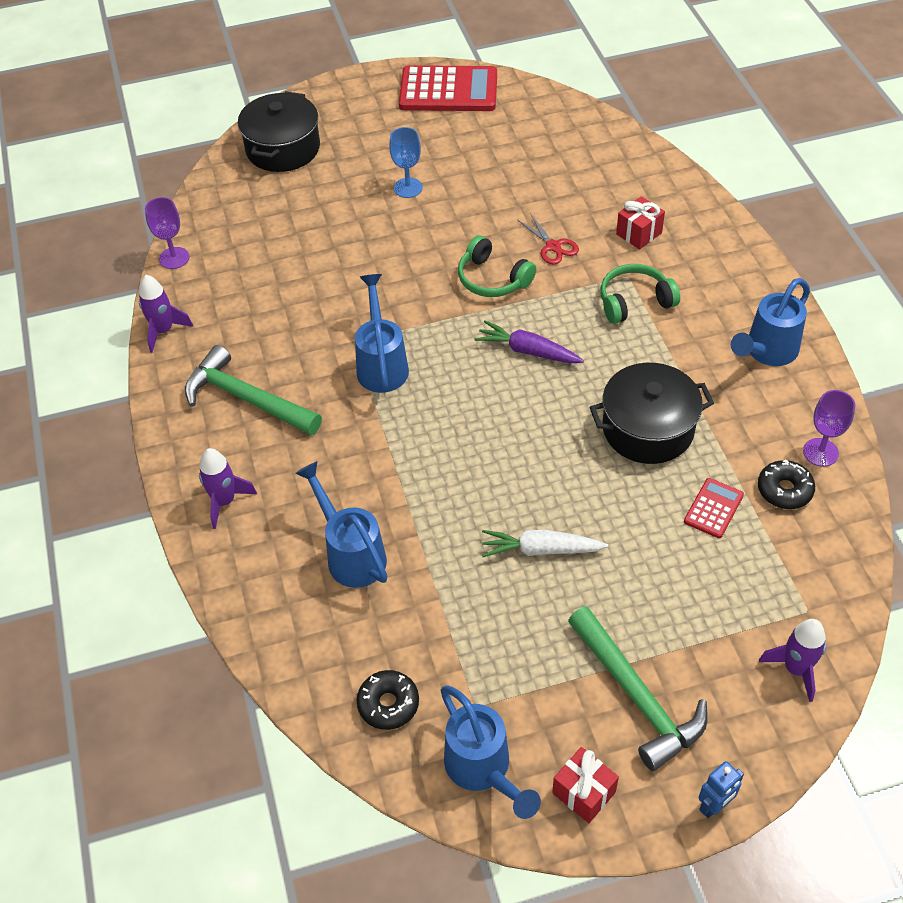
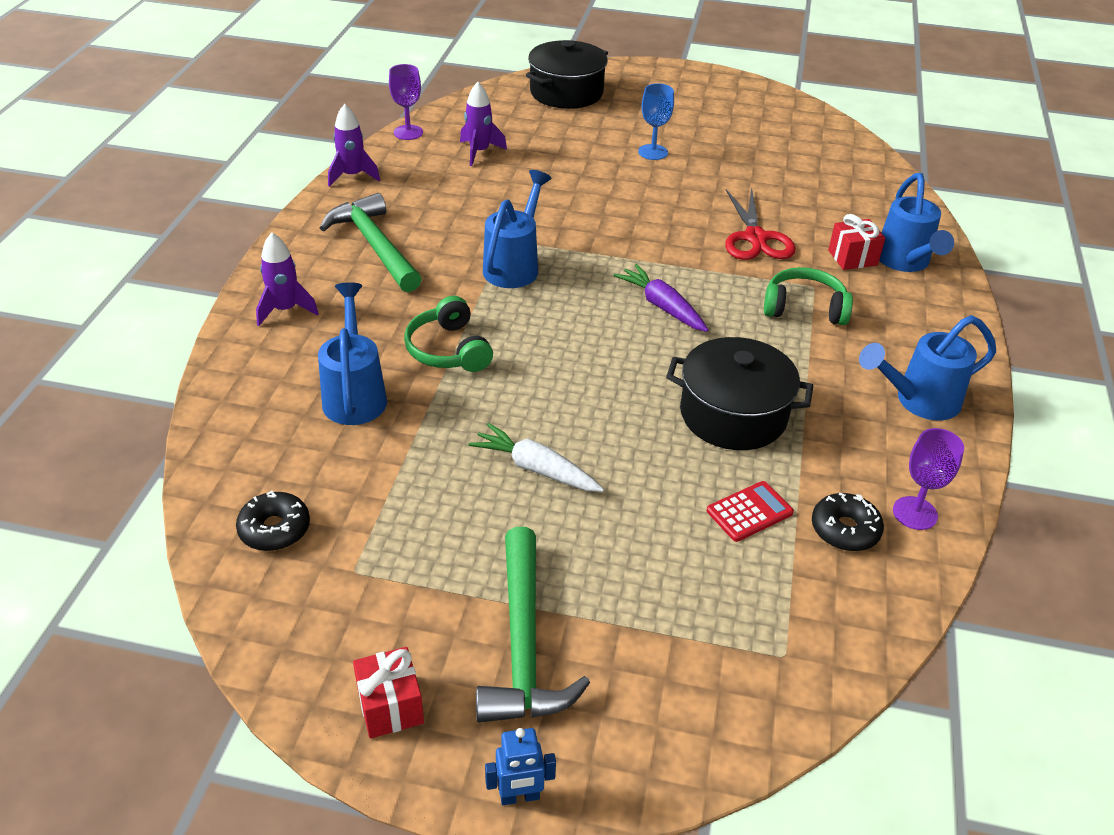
camera: 25 degrees right, 10 degrees down
red calculator [399,65,497,111] -> none
blue watering can [441,685,541,819] -> blue watering can moved to [879,173,954,272]
green headphones [458,235,536,297] -> green headphones moved to [404,296,493,372]
red scissors [518,213,579,264] -> red scissors [725,188,796,260], size x1.60
purple rocket [759,619,826,702] -> purple rocket moved to [460,82,507,166]

